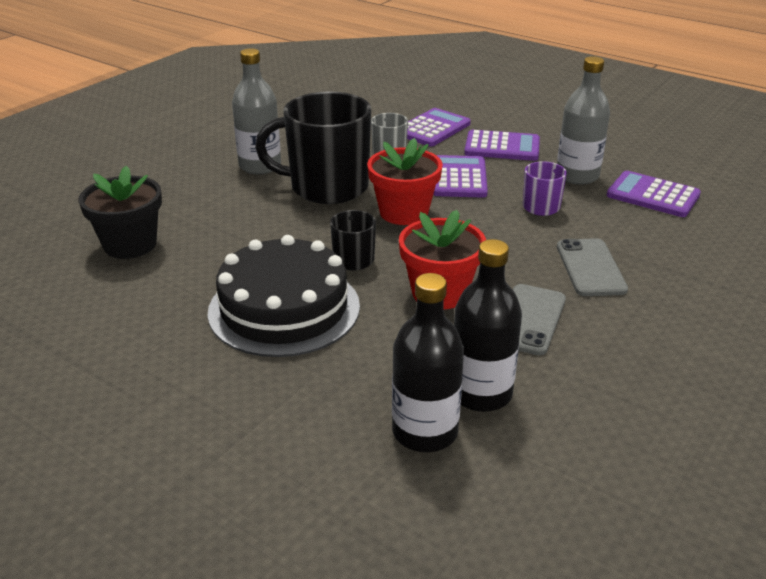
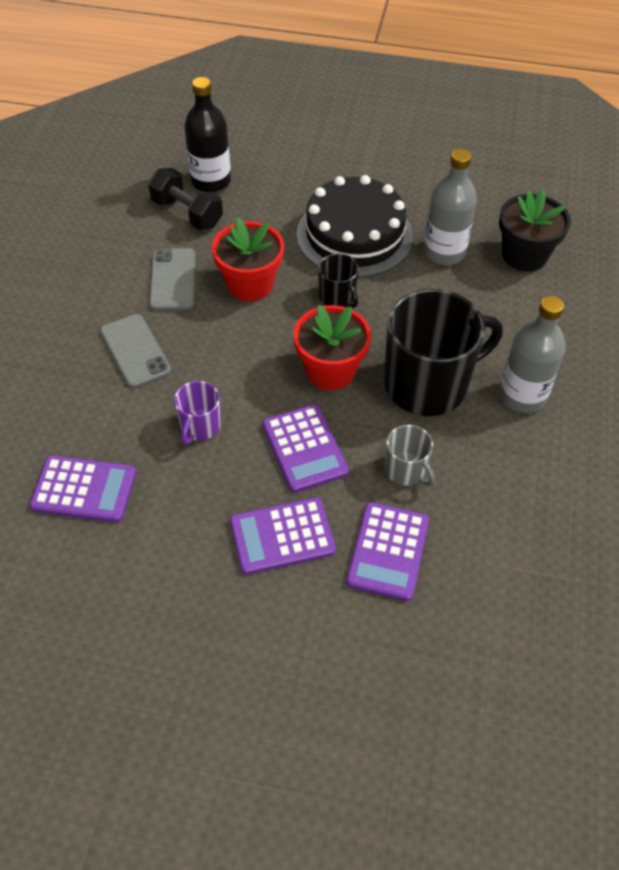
camera: 155 degrees right, 20 degrees up
black bottle [454,239,522,412] -> black dumbbell [148,168,223,230]
grey bottle [557,56,610,185] -> grey bottle moved to [423,149,477,265]

